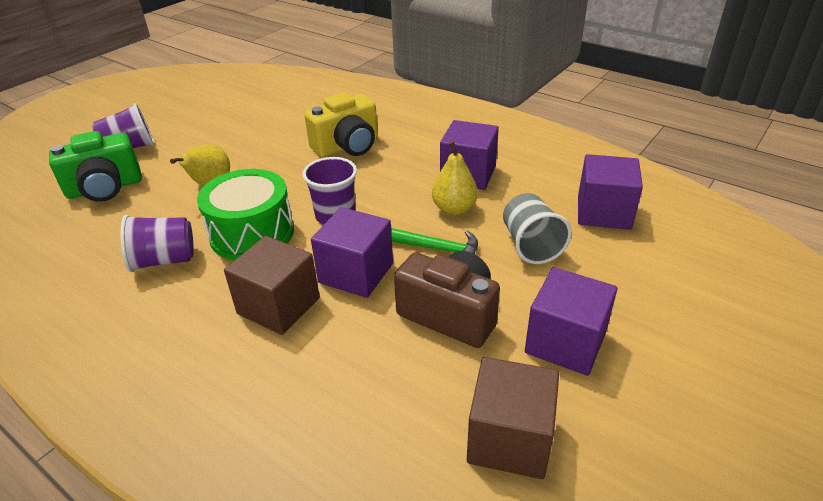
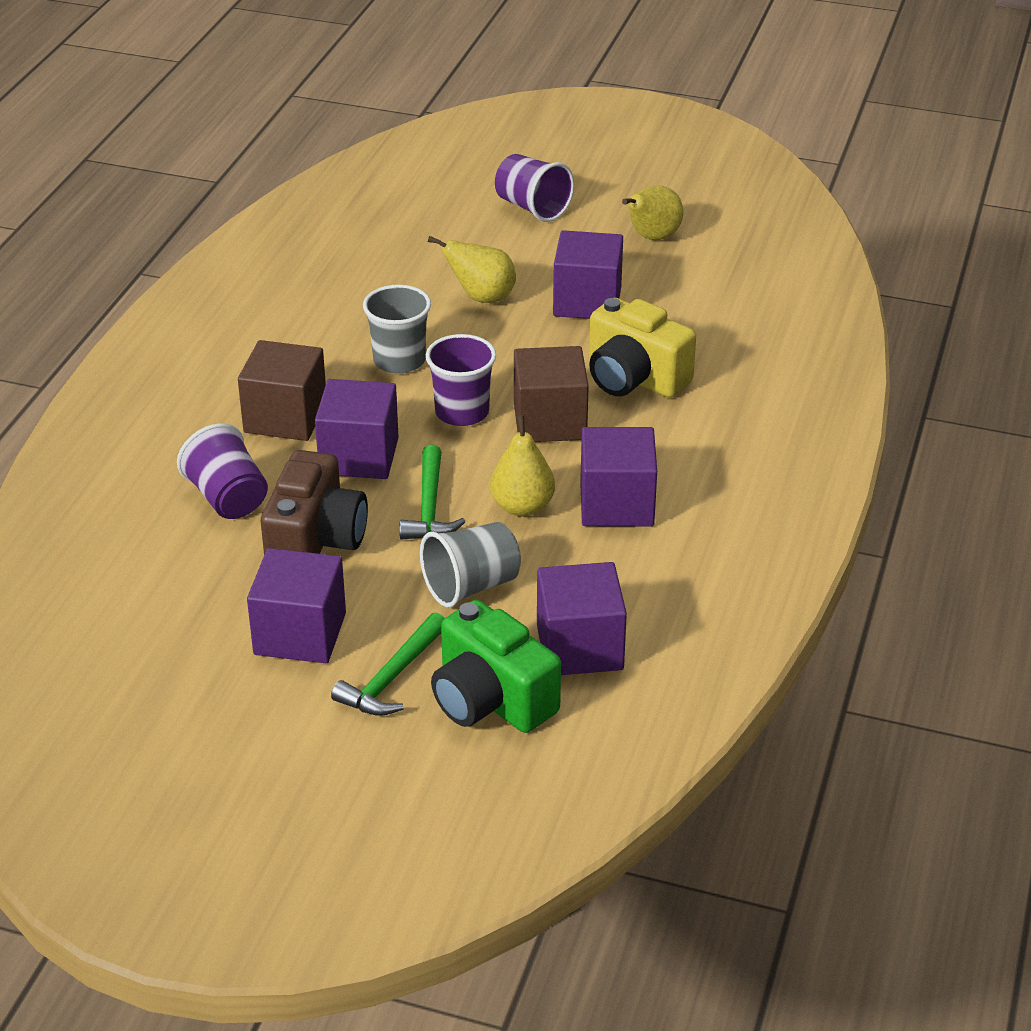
camera: 70 degrees right, 0 degrees up
green camera [49,131,142,202] -> green camera moved to [431,600,561,733]
purple cup [121,215,194,272] -> purple cup moved to [177,423,268,519]
green drum [197,169,294,260] -> grey cup [363,285,431,374]
brown cube [467,357,559,479] -> brown cube moved to [514,346,589,442]
none -> green hammer [331,612,445,716]
none -> purple cube [553,230,623,319]
none -> yellow pear [622,186,684,240]

